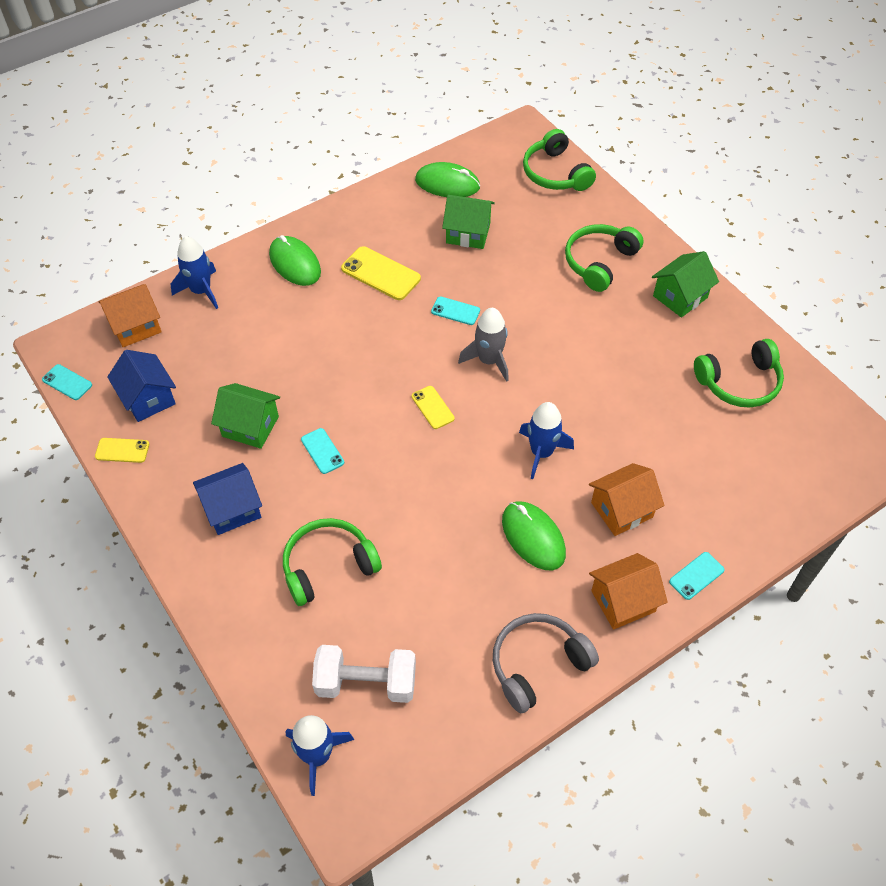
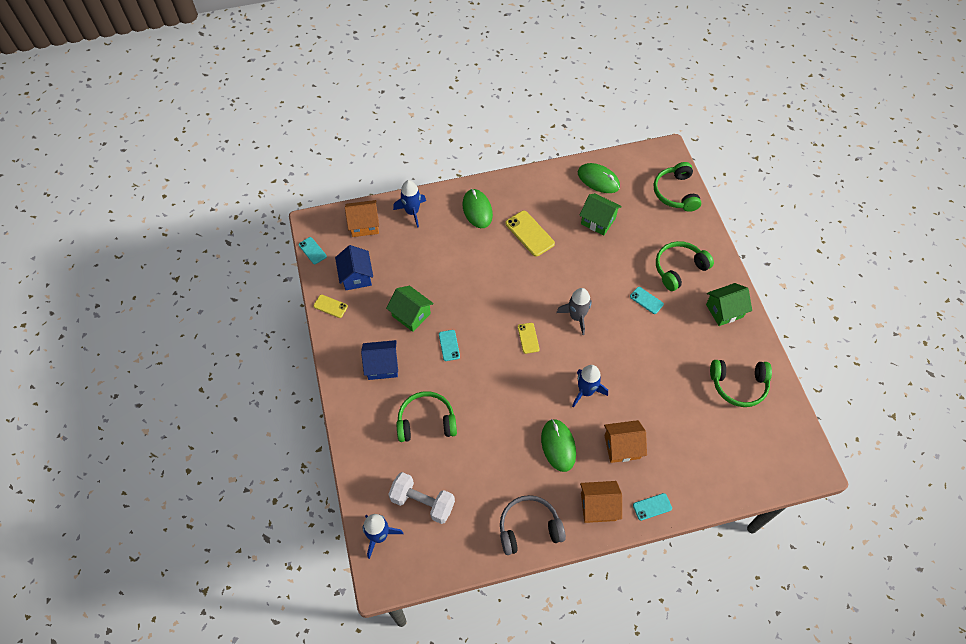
camera: 20 degrees right, 5 degrees up
turquoise phone [431,296,480,325] -> turquoise phone moved to [630,287,664,314]

